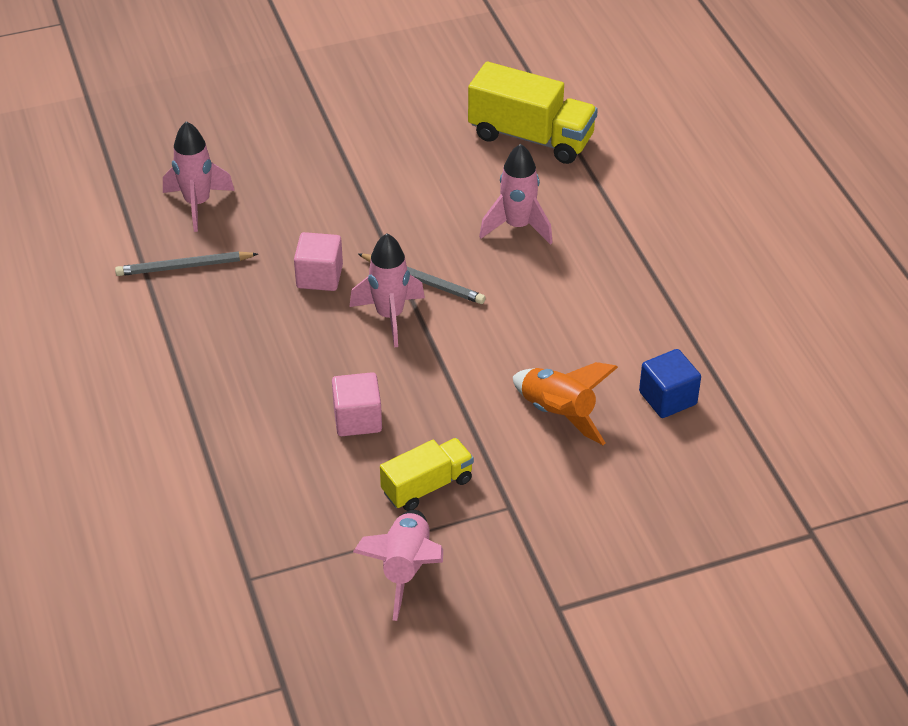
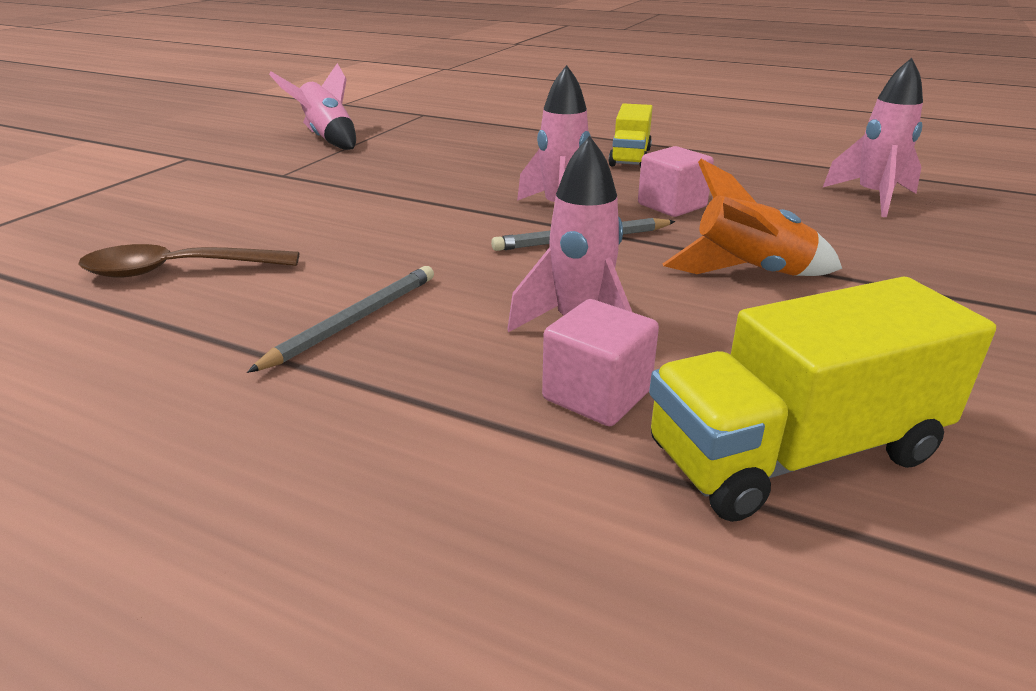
camera: 135 degrees right, 15 degrees down
grey pencil [115,251,258,276] -> grey pencil moved to [247,266,434,373]
pink cube [332,372,382,436] -> pink cube moved to [542,299,659,426]
yellow truck [380,438,474,511] -> yellow truck moved to [608,104,653,168]
orange rocket [513,362,618,445] -> orange rocket moved to [663,159,842,276]
blue cube [639,349,701,418] -> brown spoon [78,244,299,278]

